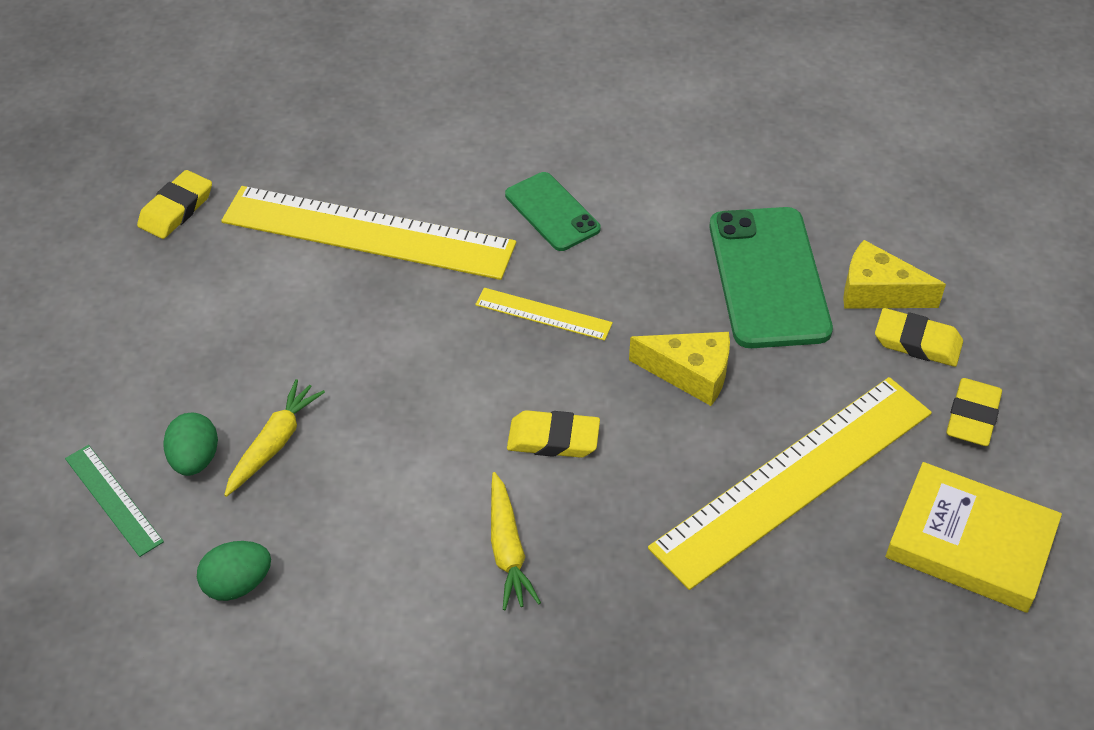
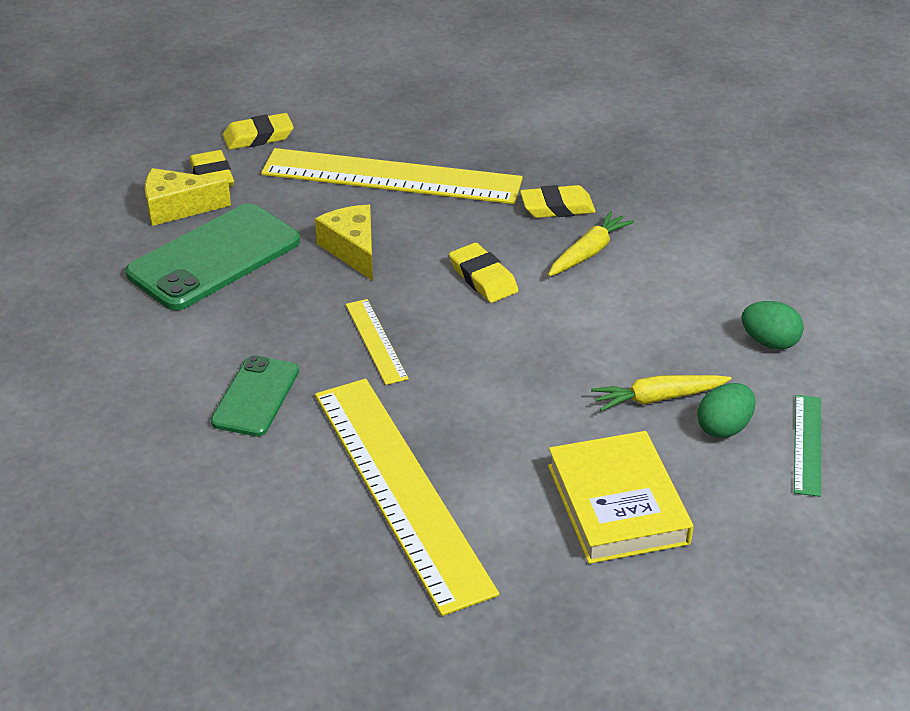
camera: 130 degrees left, 10 degrees down
yellow eraser [137,170,212,239] -> yellow eraser moved to [520,185,596,218]
yellow cheese [843,240,946,309] -> yellow cheese turned 105 degrees clockwise [145,168,231,226]
yellow book [886,462,1062,613] -> yellow book moved to [548,431,694,564]

